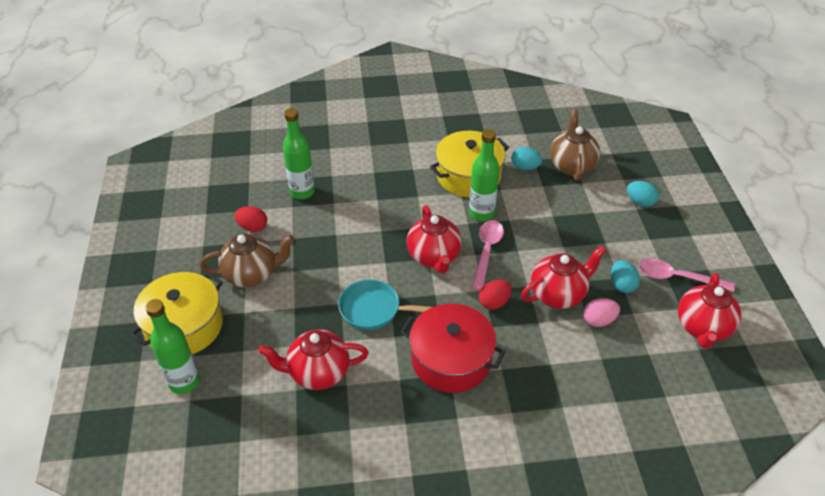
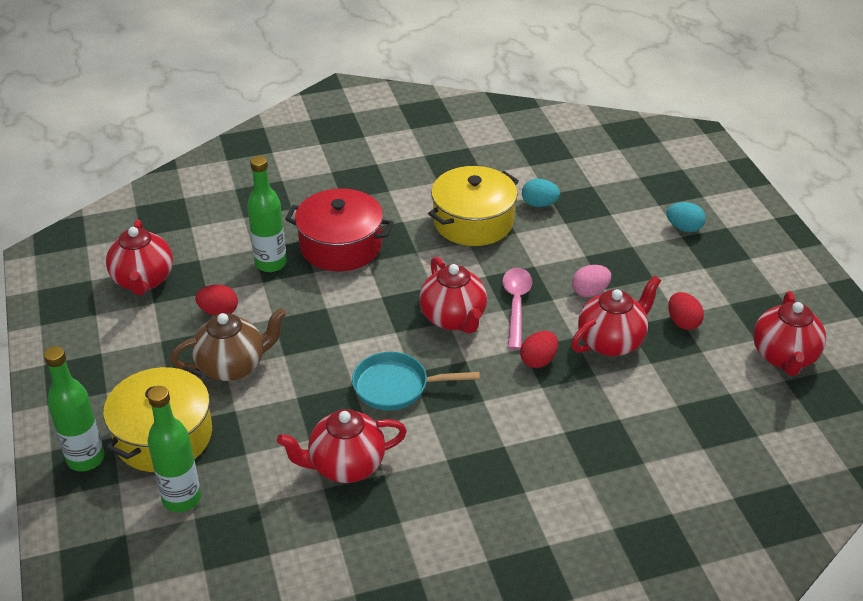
camera: 10 degrees left, 5 degrees down
red pot [401,304,506,393] -> red pot moved to [285,188,394,271]
green bottle [469,129,499,221] -> green bottle moved to [44,346,105,472]
brown teapot [550,109,600,181] -> none
pink egg [583,298,620,327] -> pink egg moved to [572,265,611,297]
turquoise egg [611,260,640,293] -> red egg [668,292,704,330]
pink spoon [638,259,735,292] -> none
none -> red teapot [106,219,173,295]

